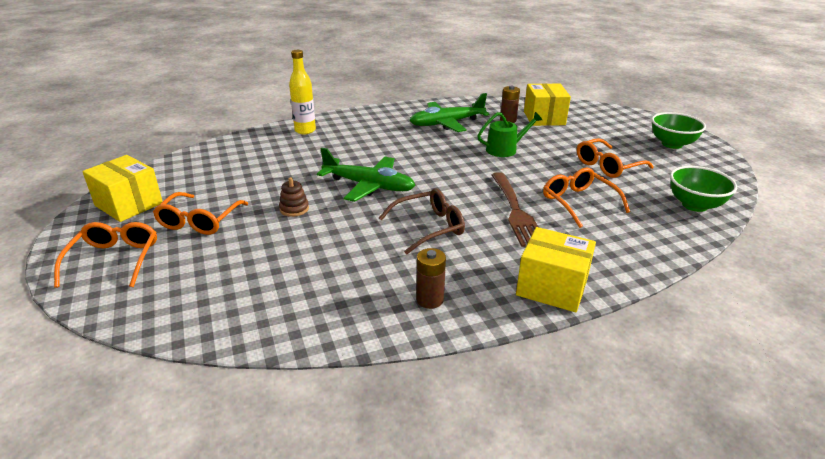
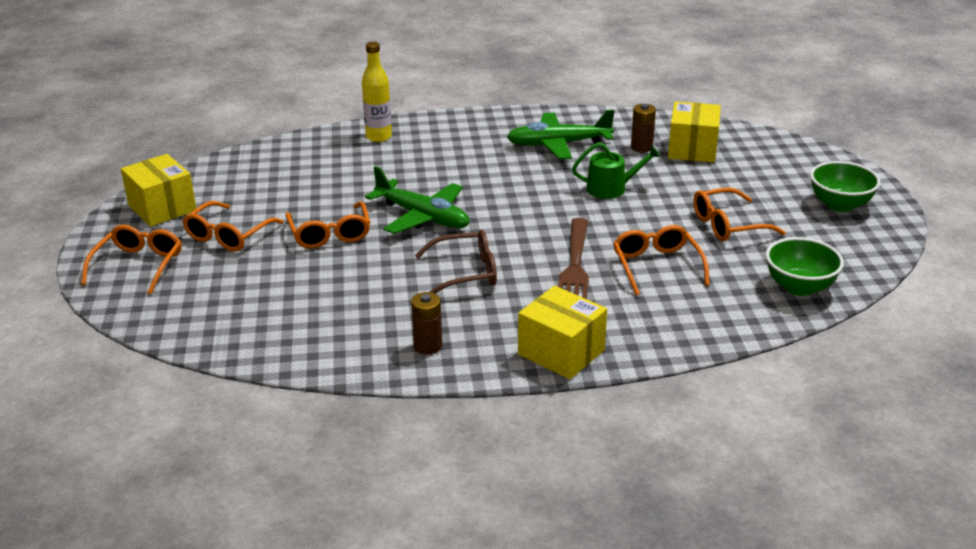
camera: 15 degrees right, 0 degrees up
brown stacking toy [279,177,309,217] -> orange glasses [286,201,370,249]

